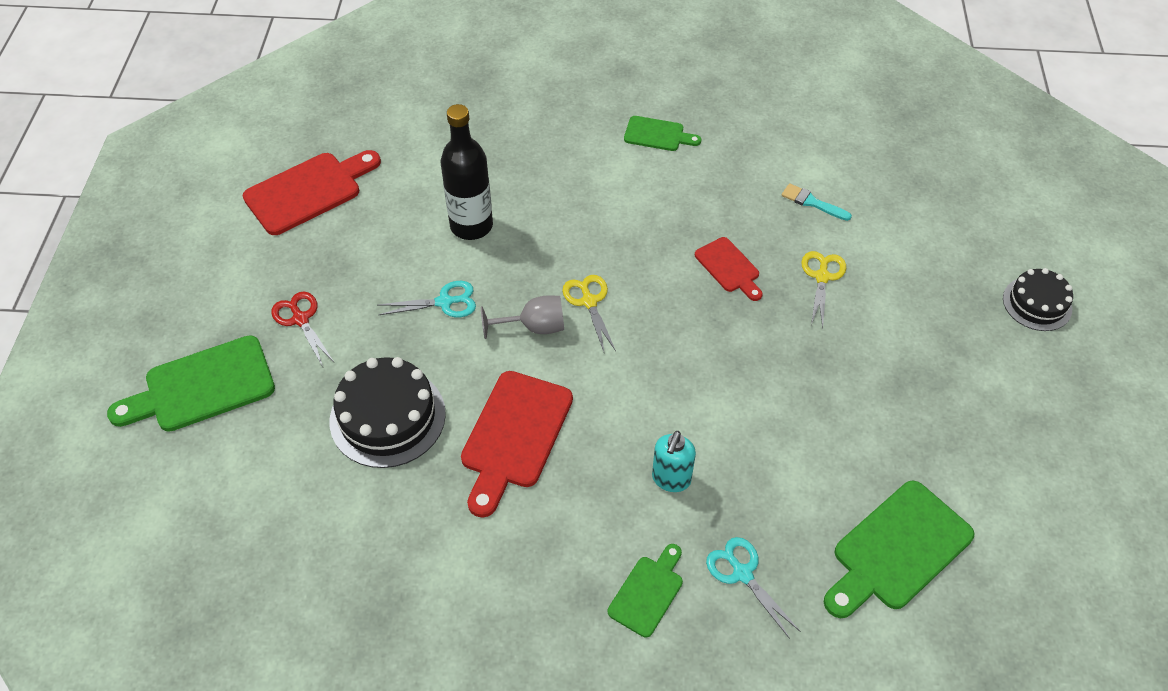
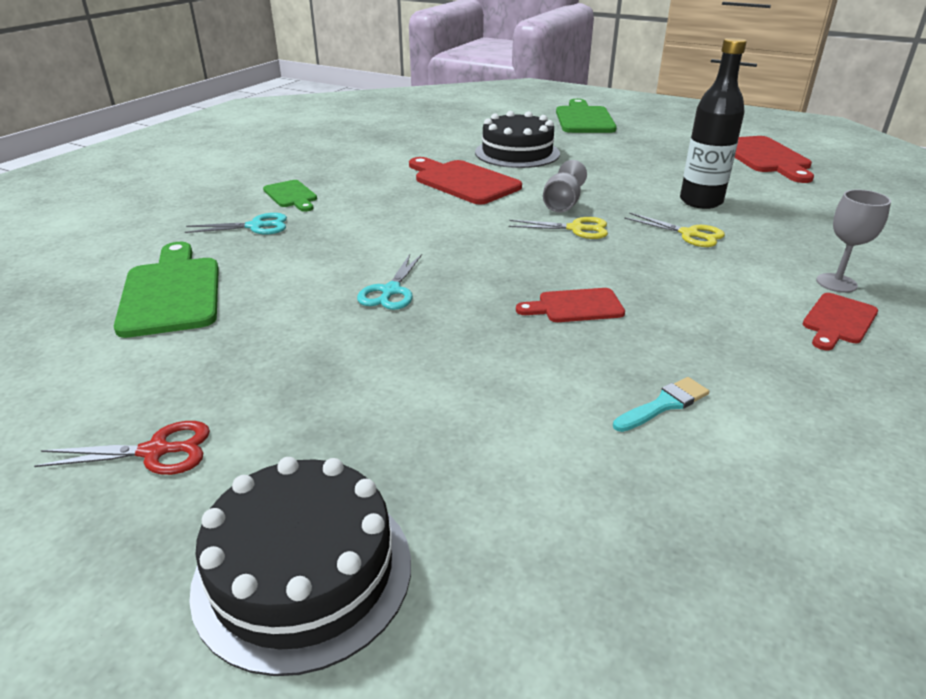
camera: 115 degrees right, 20 degrees down
red scissors [271,291,334,367] -> red scissors moved to [34,421,210,475]
turquoise scissors [378,281,476,317] -> turquoise scissors moved to [357,254,422,310]
green cutting board [624,116,701,151] -> red cutting board [803,293,878,350]
turquoise soap dispenser [652,431,696,492] -> none
yellow scissors [801,251,846,328] -> yellow scissors moved to [624,212,725,247]
black cake [1003,268,1073,331] -> black cake [189,457,411,676], size x1.59
none -> grey goblet [816,190,891,293]

